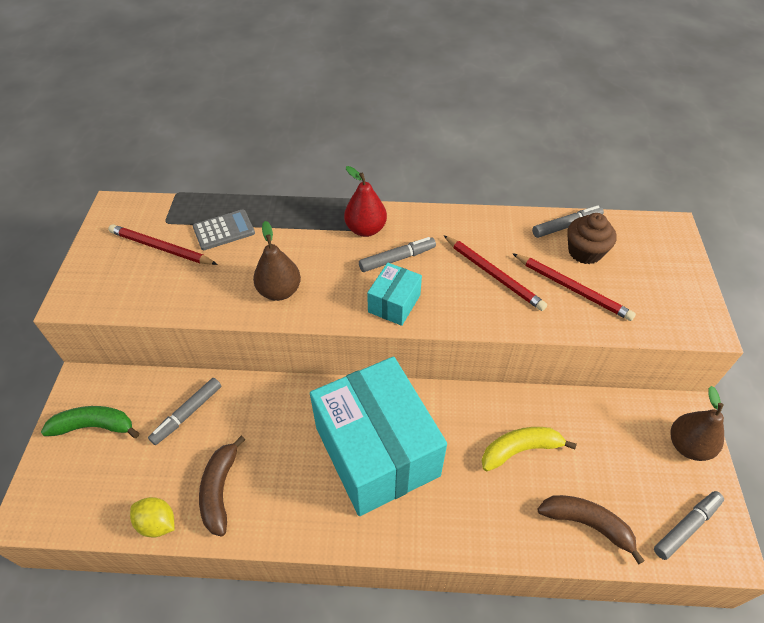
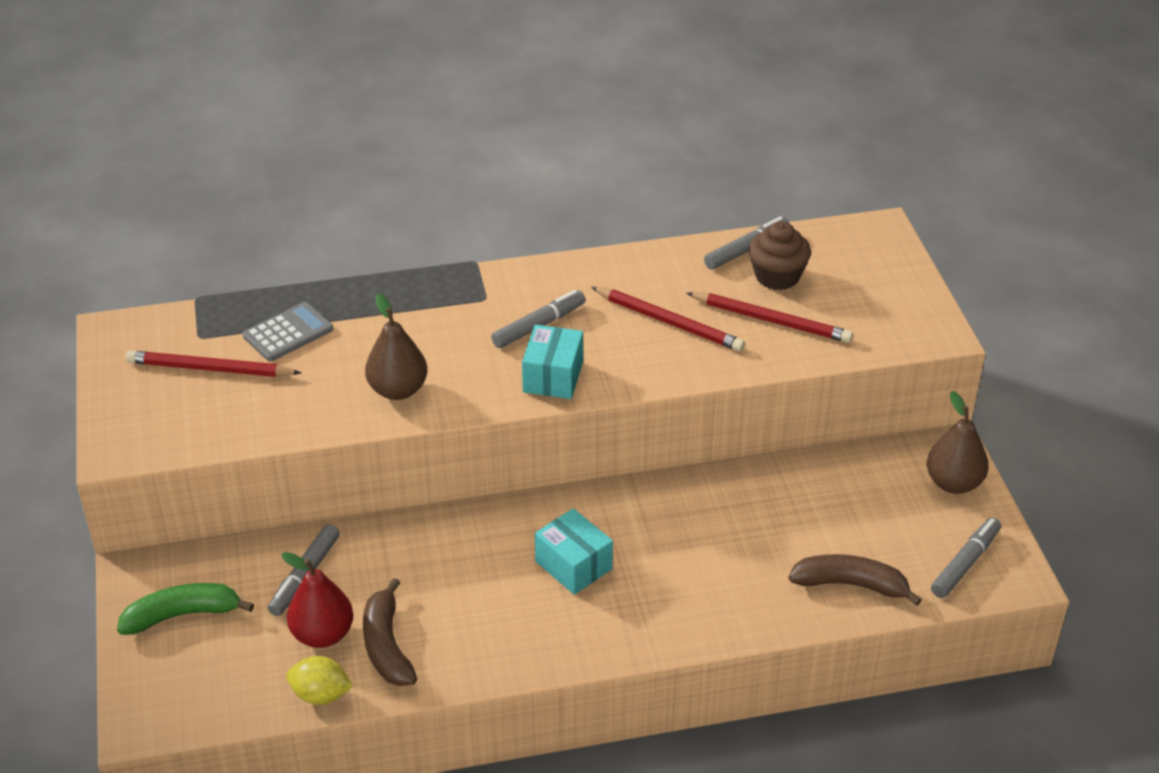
camera: 15 degrees left, 10 degrees down
turquoise box [310,357,447,516] -> turquoise box [535,508,613,595], size x0.43
red pear [344,166,387,237] -> red pear moved to [281,552,353,648]
yellow banana [481,427,577,472] -> none

